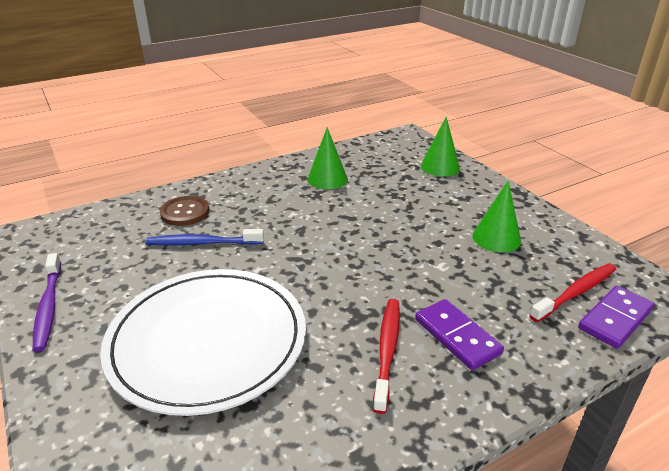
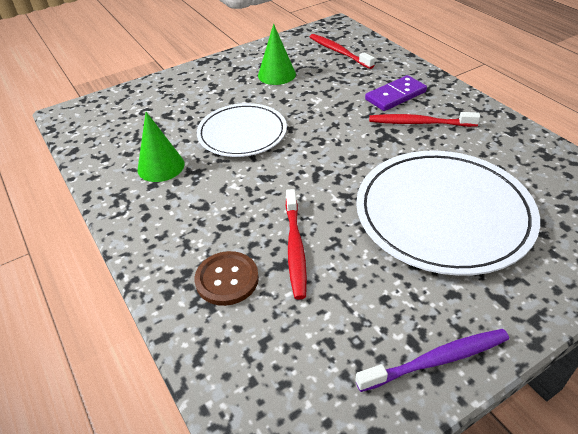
camera: 90 degrees left, 10 degrees up
blue toothbrush [145,229,264,246] -> red toothbrush [286,189,307,300]
green cone [421,116,460,176] -> none
purple domino [578,286,654,349] -> none
none -> white plate [197,103,287,157]

